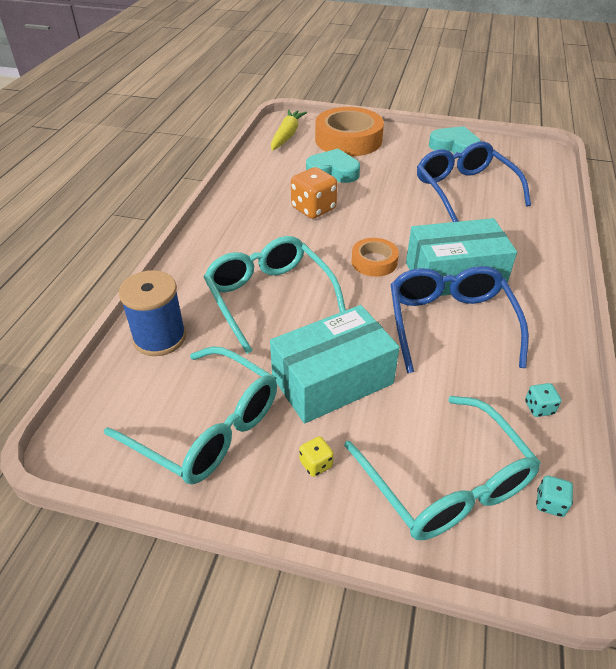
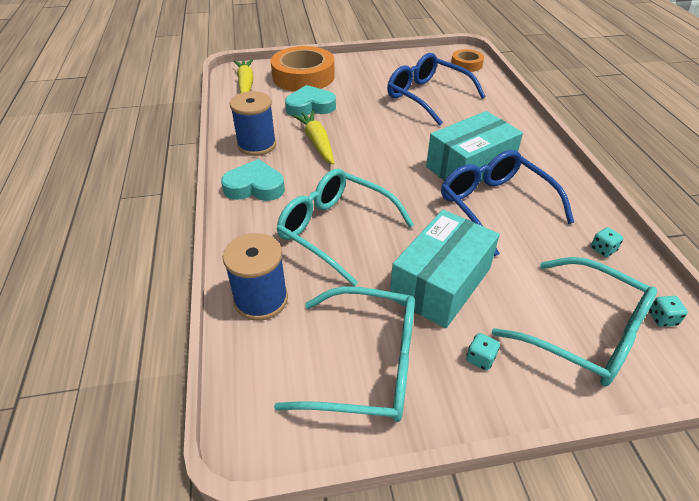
camera: 25 degrees left, 0 degrees up
orange dice [291,167,337,219] -> yellow carrot [292,111,334,165]
yellow dice [299,436,334,477] -> turquoise dice [466,333,500,371]
orange tape [351,238,399,277] -> orange tape moved to [451,49,484,72]
turquoise heart [429,126,481,154] -> turquoise heart moved to [221,159,285,201]
none -> blue spool [230,91,276,156]

